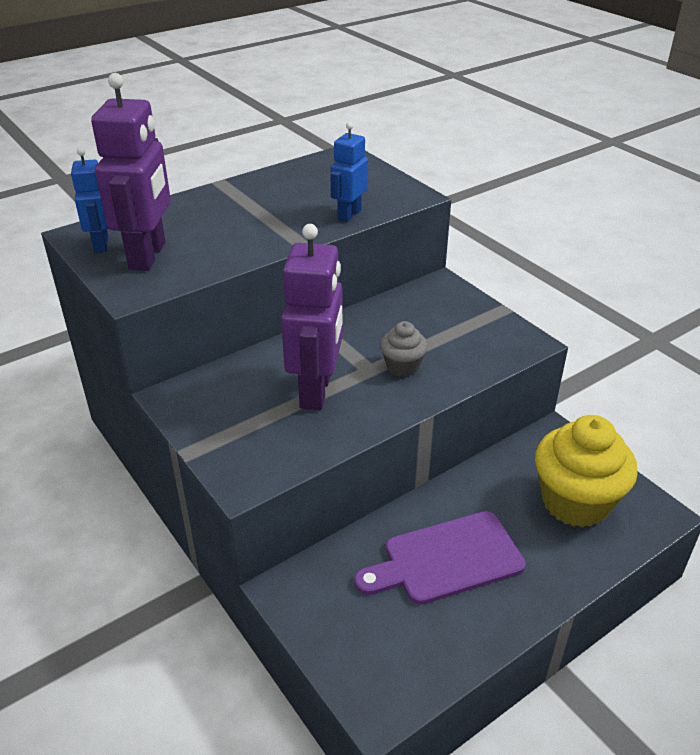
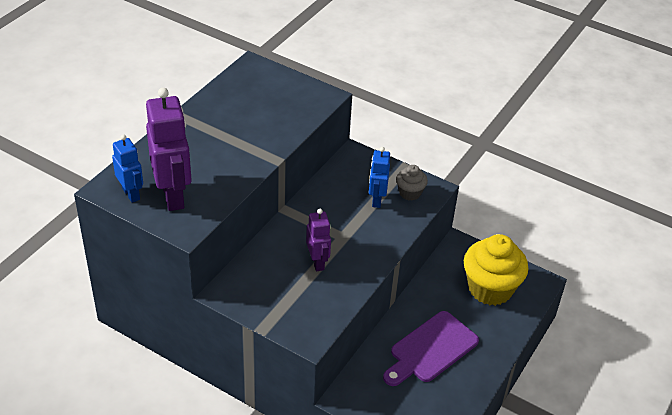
camera: 25 degrees left, 5 degrees up
purple robot [281,224,343,410] -> purple robot [306,209,331,271], size x0.57
blue robot [331,122,368,222] -> blue robot moved to [369,147,390,208]
grey cupcake [380,321,428,377] -> grey cupcake moved to [396,165,428,201]

